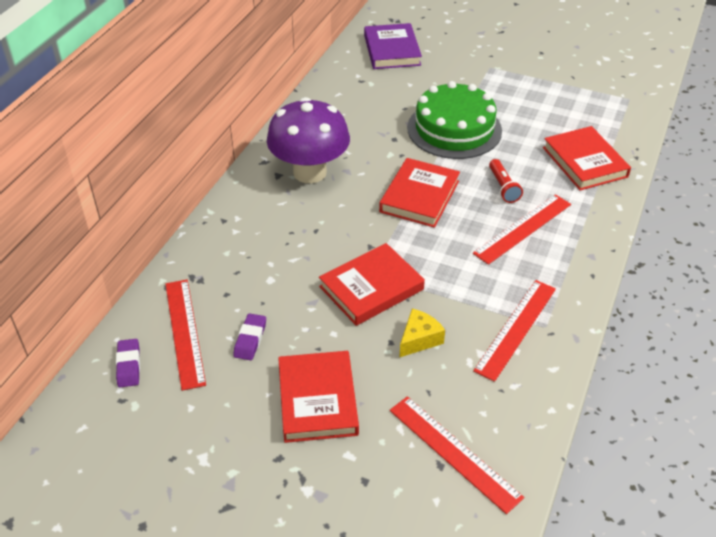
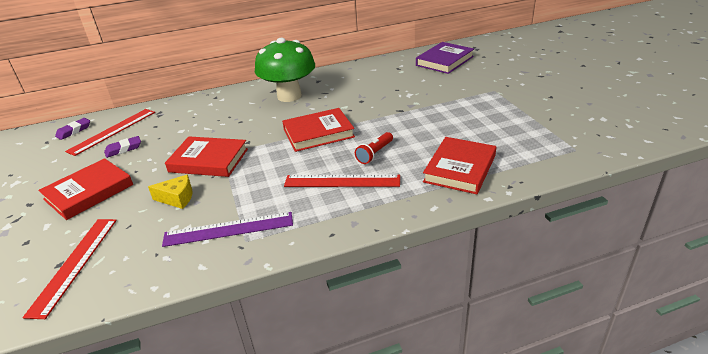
camera: 50 degrees right, 10 degrees down
purple mushroom [267,97,350,183] -> green mushroom [255,38,315,102]
green cake [407,81,502,159] -> none
red ruler [473,280,556,382] -> purple ruler [162,212,293,247]

